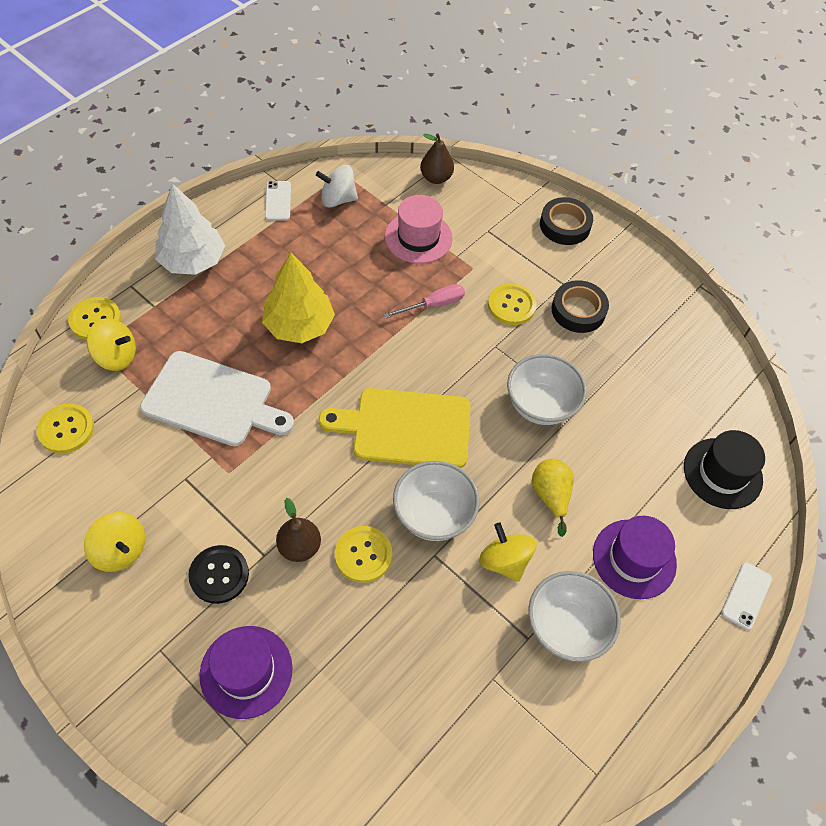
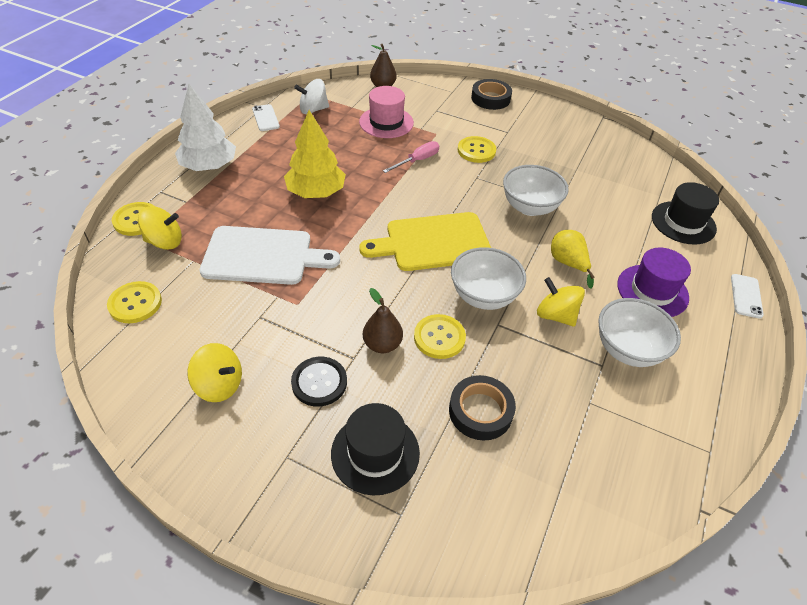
camera: 15 degrees left, 10 degrees down
purple hat [199,626,293,719] -> black hat [331,403,420,496]
black tape [551,280,609,333] -> black tape moved to [449,375,516,441]

